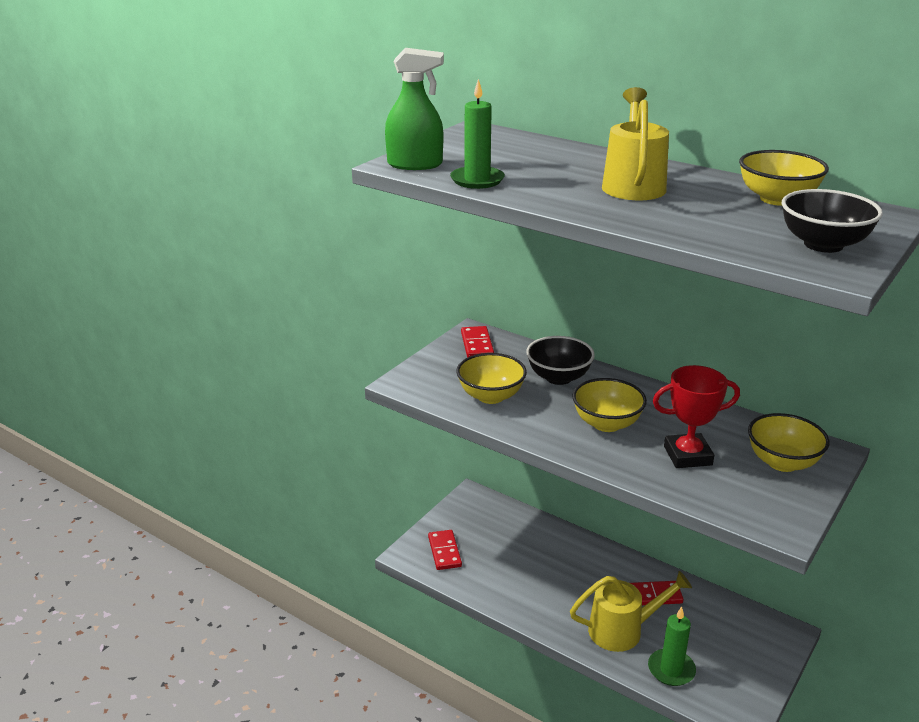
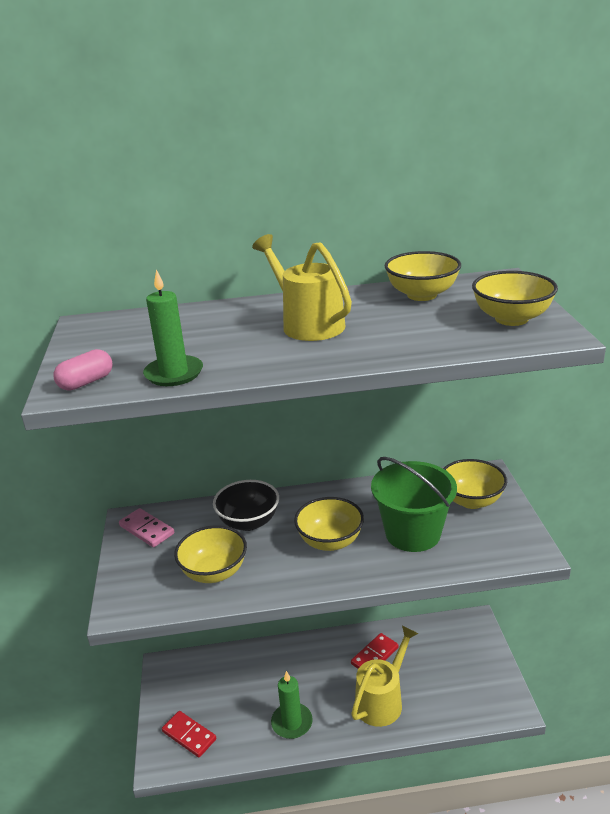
camera: 40 degrees left, 0 degrees up
green spray bottle [385,48,444,170] -> pink capsule [53,349,113,391]
red domino [461,326,494,358] -> pink domino [119,508,174,547]
green candle [648,606,696,686] -> green candle moved to [271,671,313,739]
red trophy [653,365,740,468] -> green bucket [371,457,457,552]
black bowl [782,189,883,253] -> yellow bowl [472,271,558,326]

